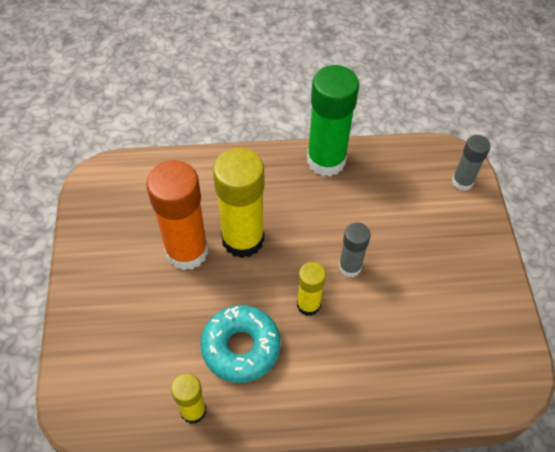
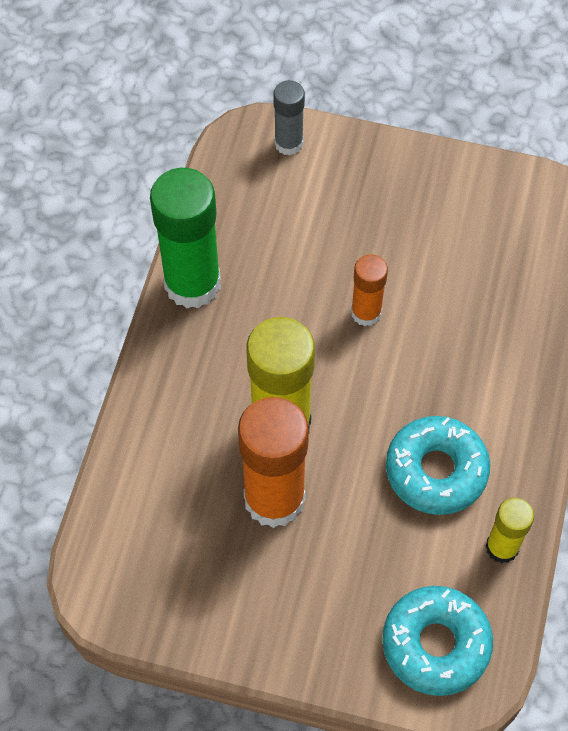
camera: 70 degrees left, 5 degrees up
yellow glue stick [297,262,326,316] -> none
grey glue stick [339,222,371,277] -> orange glue stick [351,254,388,326]
none -> turquoise donut [382,586,493,696]

